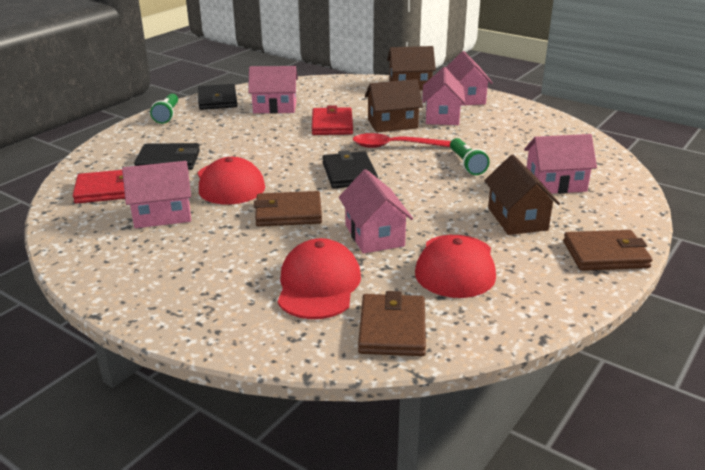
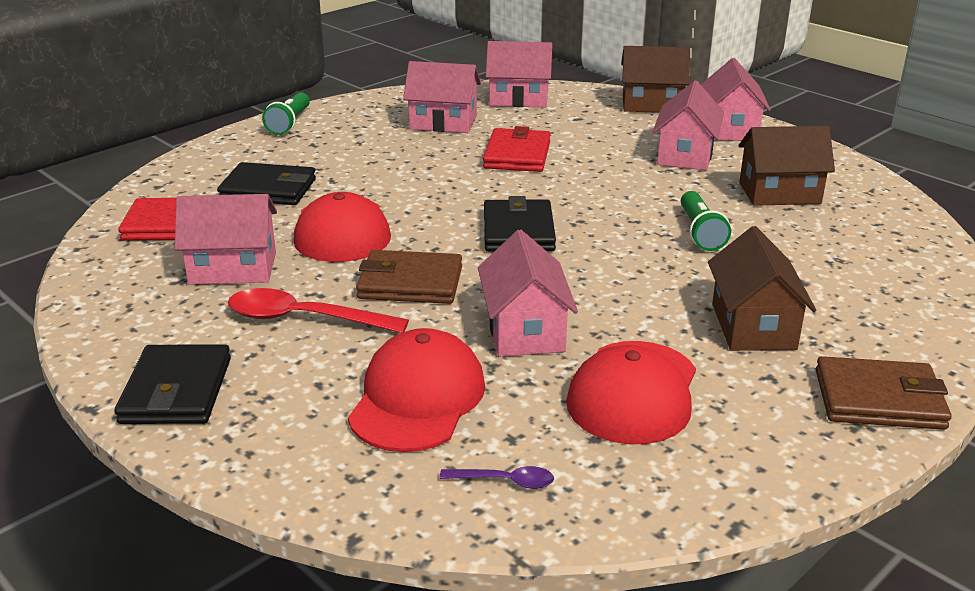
camera: 10 degrees right, 0 degrees up
black wallet [198,84,237,110] -> black wallet moved to [114,344,231,424]
red spoon [353,133,451,148] -> red spoon moved to [228,288,409,333]
brown wallet [358,291,426,356] -> purple spoon [440,466,554,489]
brown house [365,79,423,132] -> brown house moved to [738,126,835,206]
pink house [524,134,597,194] -> pink house moved to [485,41,552,107]

